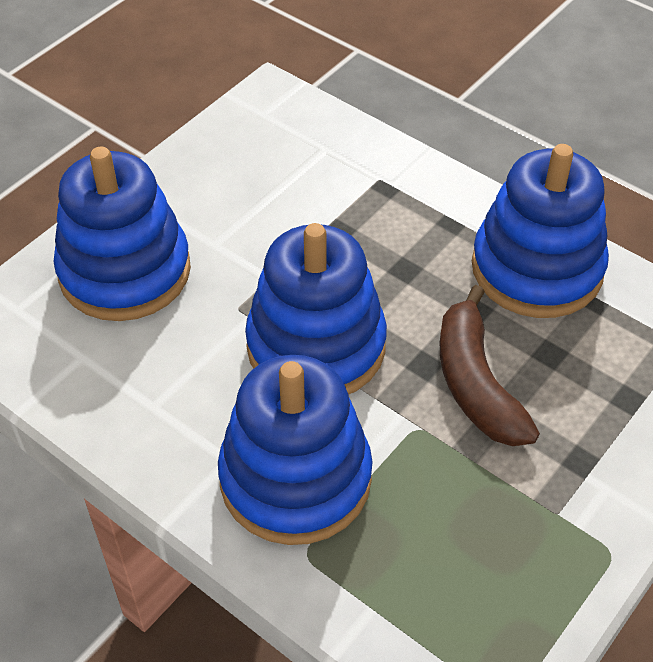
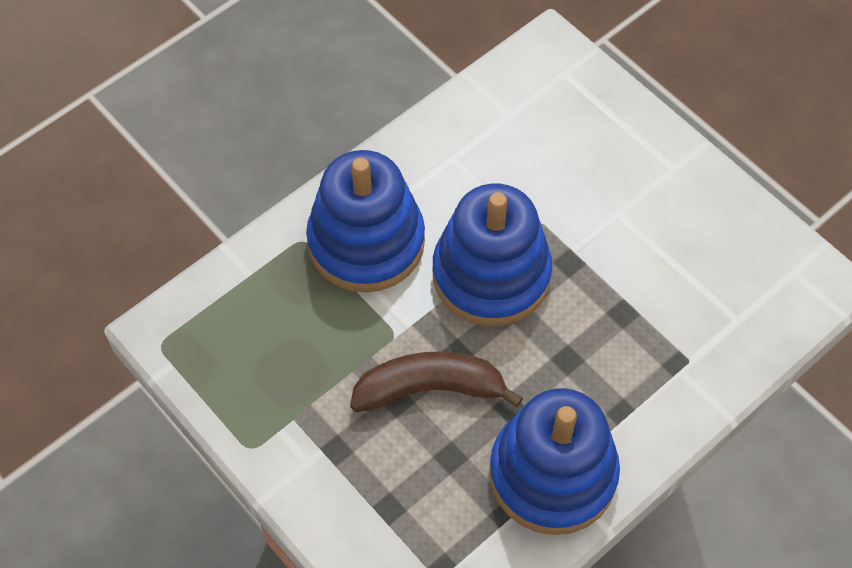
camera: 100 degrees right, 10 degrees up
blue stacking toy [53,146,191,321] -> none

